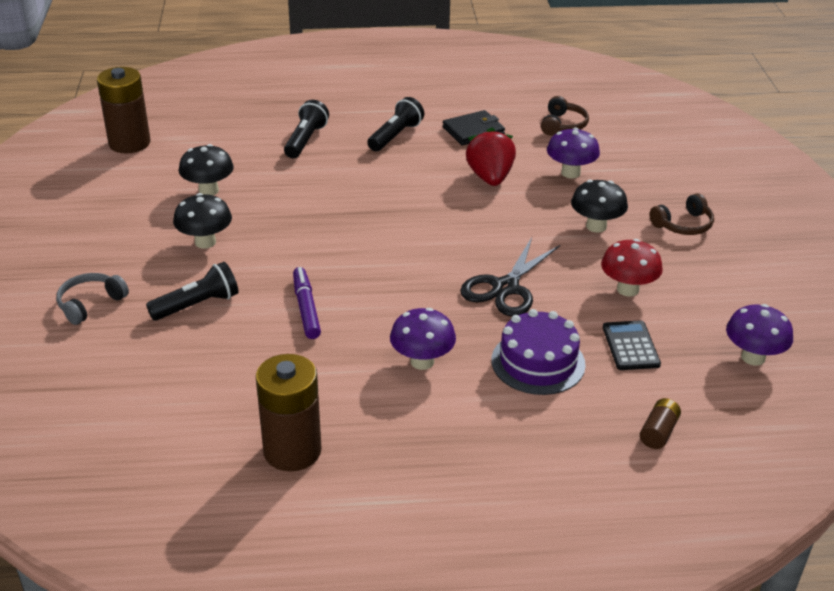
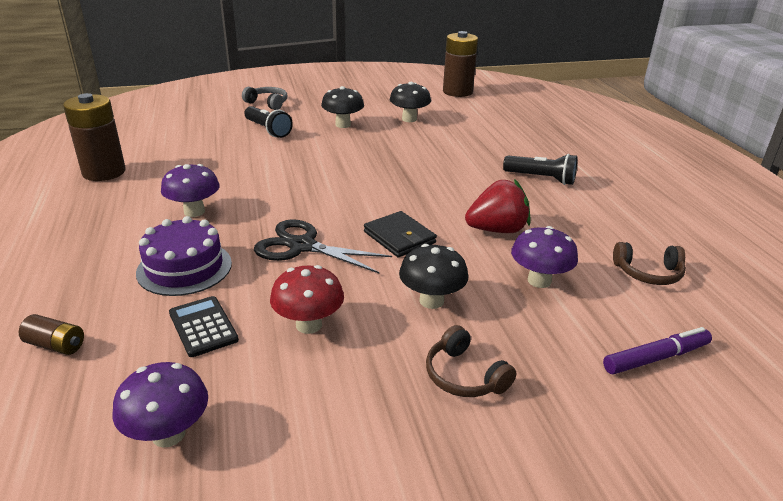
camera: 80 degrees right, 5 degrees down
black flashlight [284,100,329,158] -> none
purple marker [293,267,321,339] -> purple marker moved to [603,327,712,375]
black wallet [443,110,505,145] -> black wallet moved to [364,211,437,257]
black calculator [603,320,661,370] -> black calculator turned 105 degrees counterclockwise [169,296,239,357]

